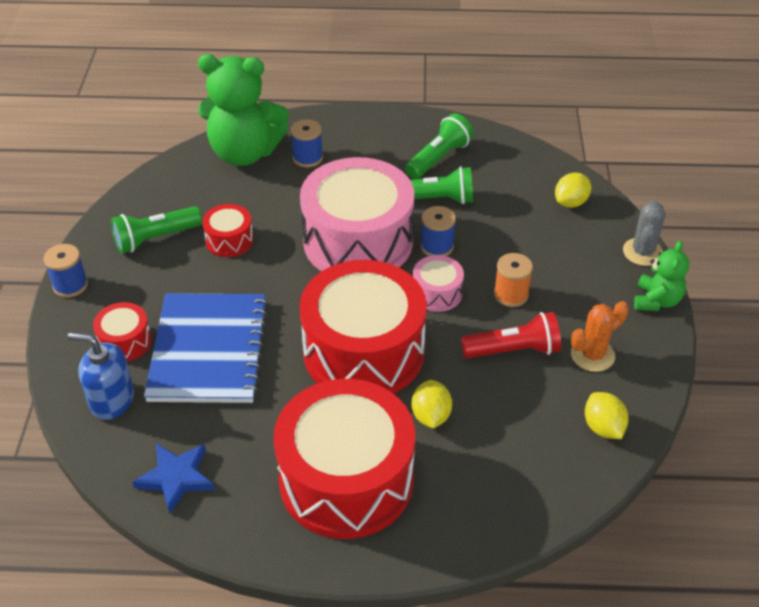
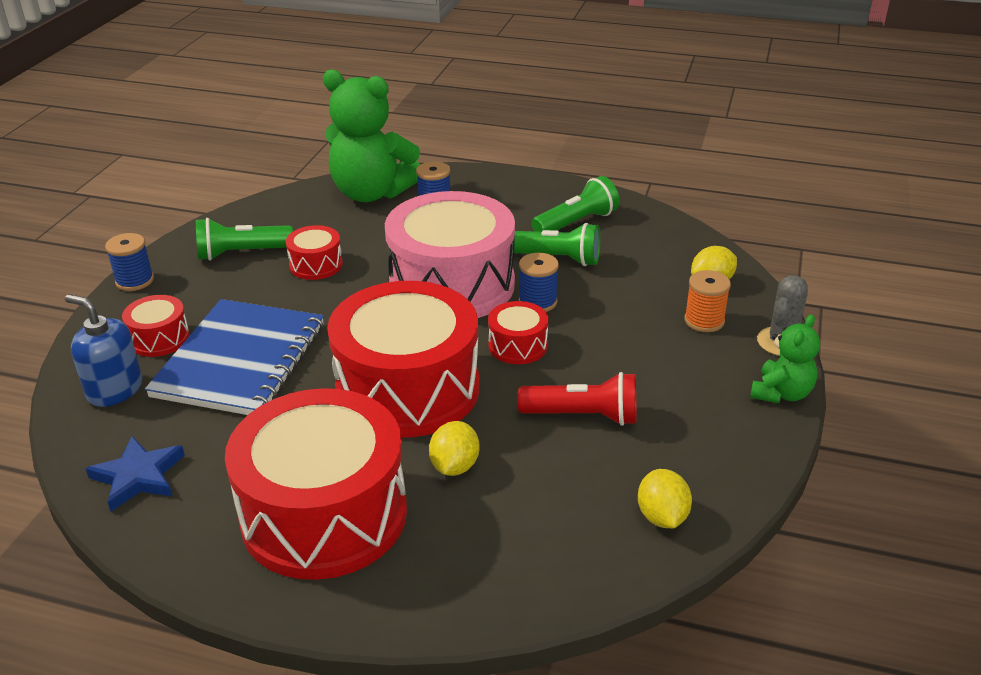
camera: 15 degrees right, 10 degrees down
pink drum [413,255,464,312] -> red drum [488,301,548,364]
orange spool [494,253,533,307] -> orange spool moved to [684,270,731,332]
orange cactus [571,301,629,372] -> none

